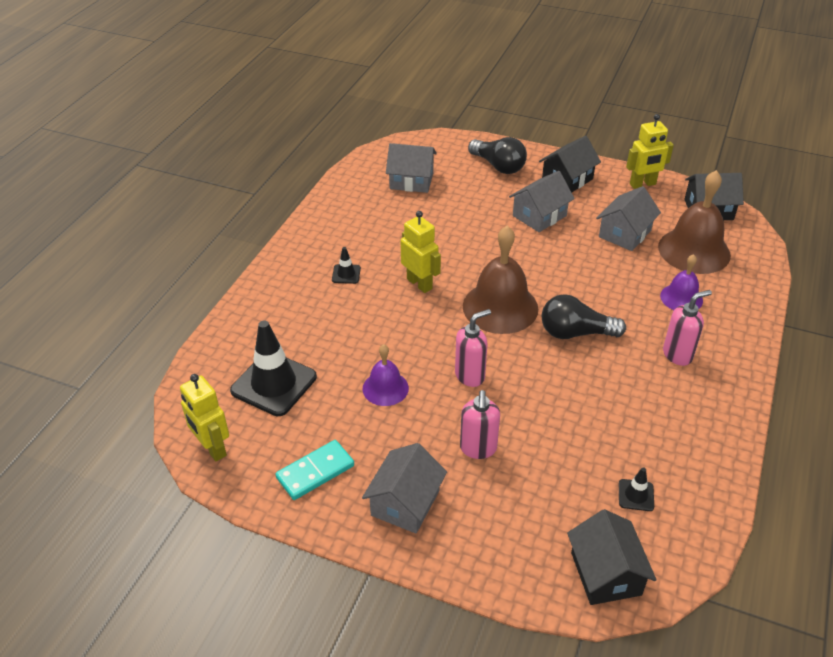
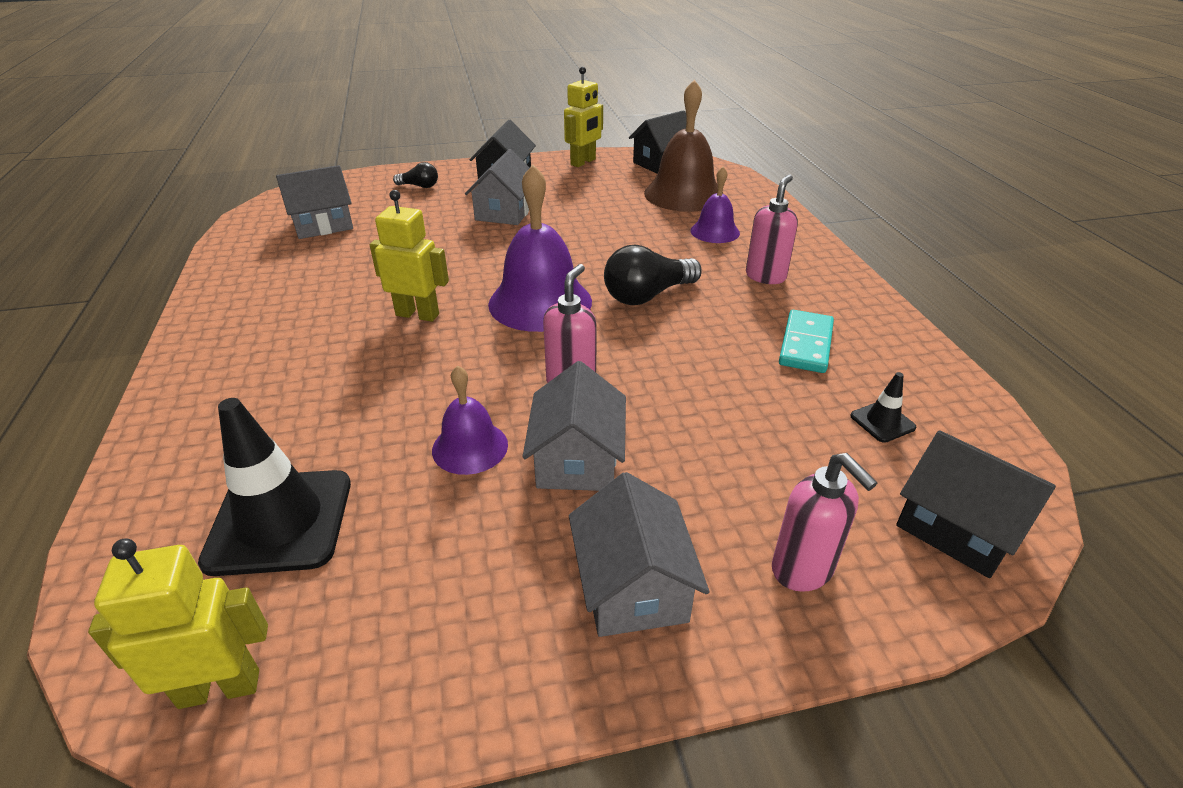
camera: 35 degrees left, 5 degrees down
yellow robot [180,374,229,461] -> yellow robot turned 150 degrees clockwise [88,538,268,709]
turquoise domino [275,440,354,500] -> turquoise domino moved to [779,310,834,373]
black traffic cone [332,247,361,284] -> none
pink soap dispenser [460,390,500,459] -> pink soap dispenser moved to [772,453,877,592]
brown bell [463,226,538,334] -> purple bell [488,164,592,332]
black light bulb [468,137,527,174] -> black light bulb [393,162,438,188], size x0.55
grey house [596,186,661,251] -> grey house moved to [522,361,626,491]

